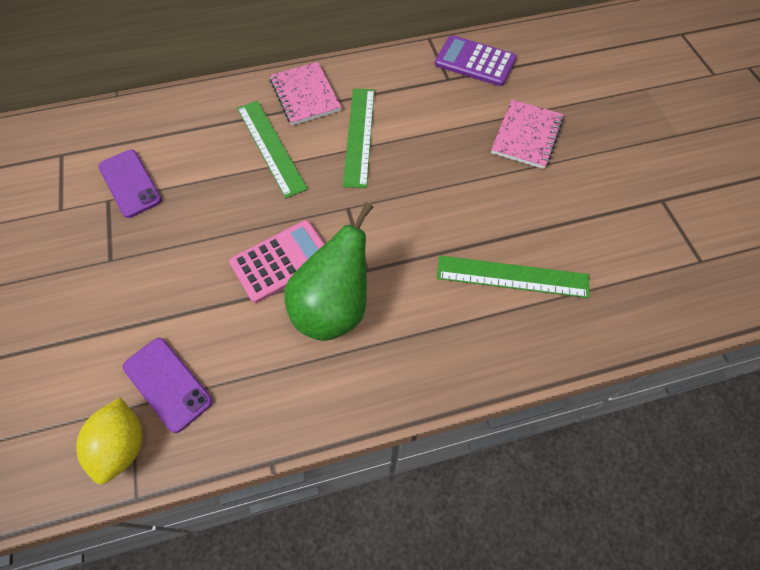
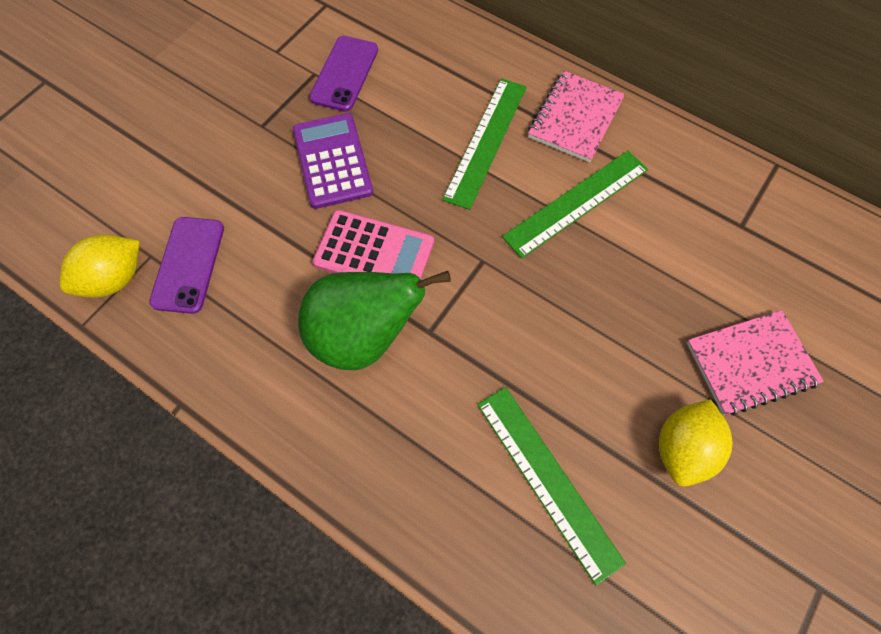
camera: 50 degrees right, 5 degrees up
purple calculator [435,35,517,86] -> purple calculator moved to [293,113,373,209]
none -> yellow lemon [659,399,732,487]

